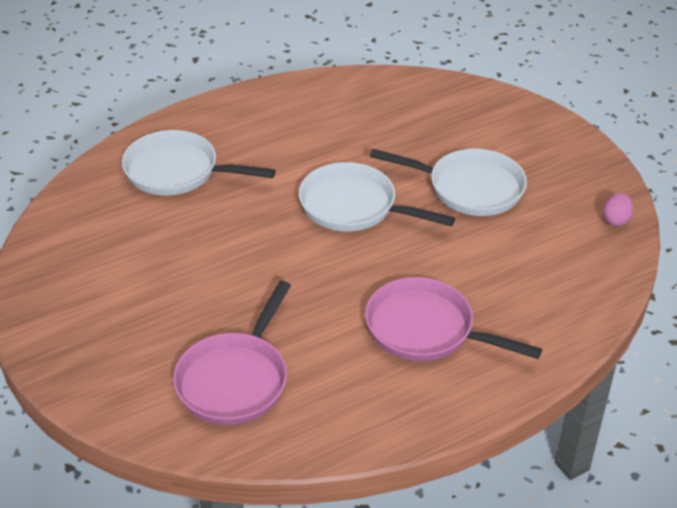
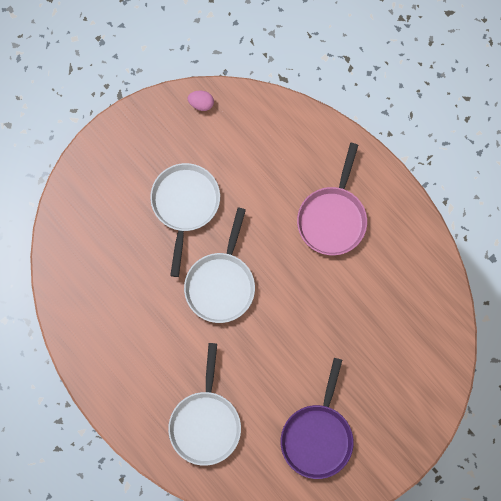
camera: 100 degrees left, 35 degrees up
pink pan [173,281,291,425] -> none
none -> purple pan [281,358,354,479]

